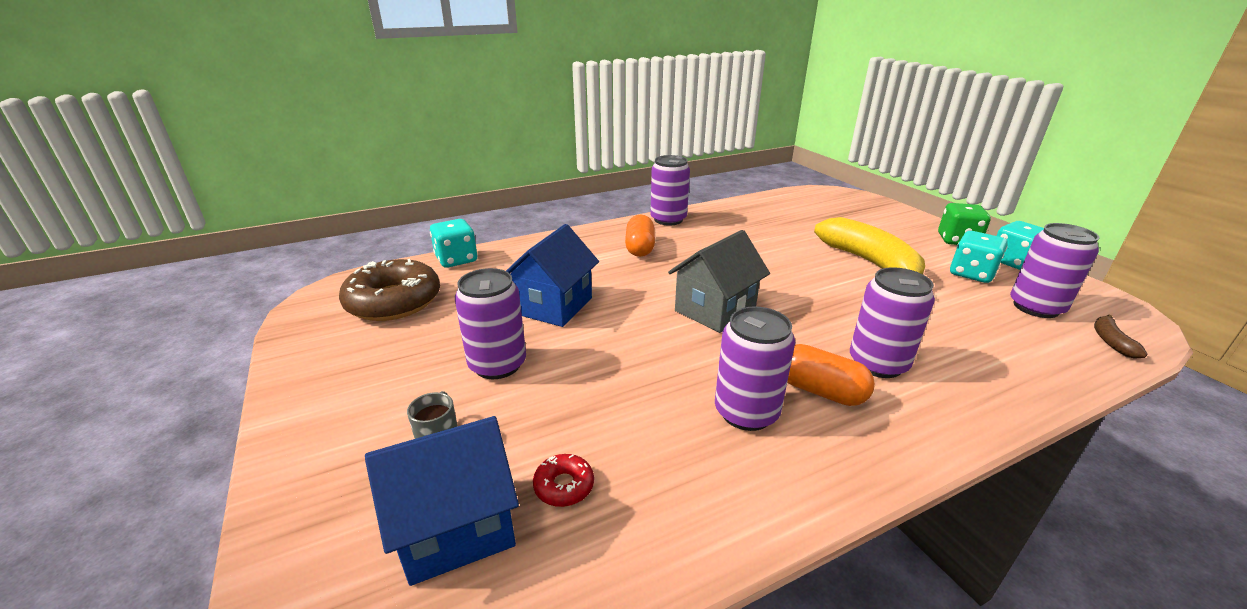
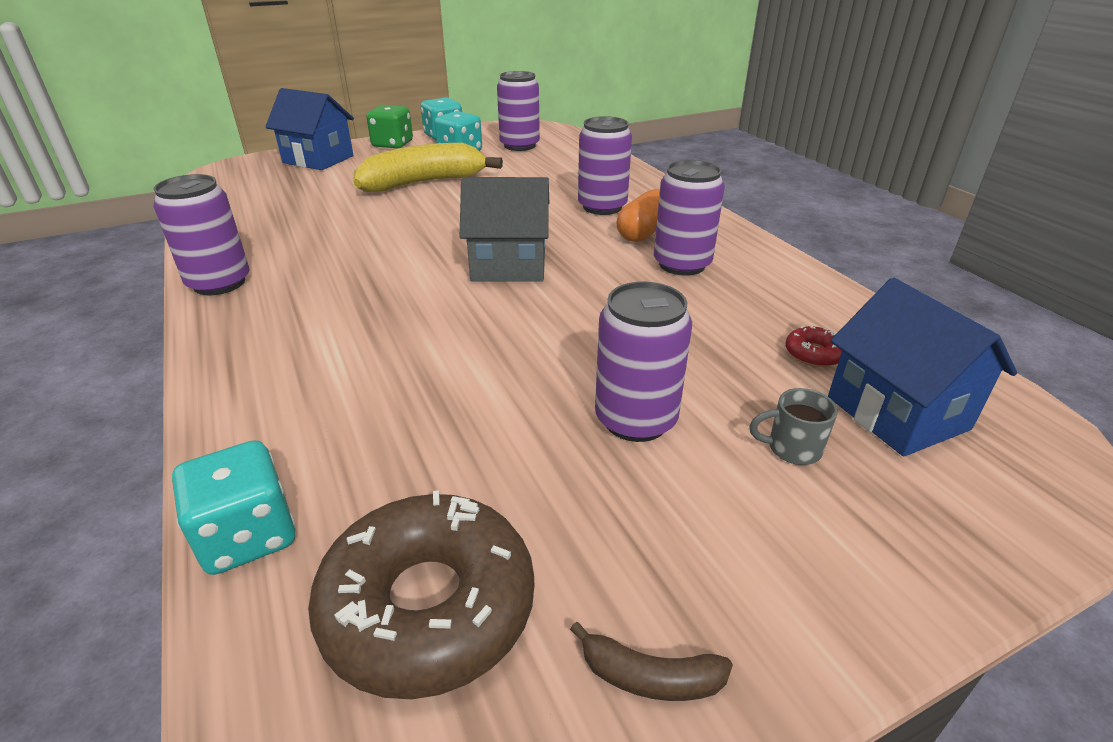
camera: 90 degrees left, 5 degrees up
blue house [506,224,599,327] -> blue house moved to [265,88,354,170]
orange capsule [625,214,655,257] -> none
grey house [668,230,770,333] -> grey house turned 45 degrees counterclockwise [460,177,549,282]
brown banana [1094,315,1147,359] -> brown banana moved to [570,622,733,701]

